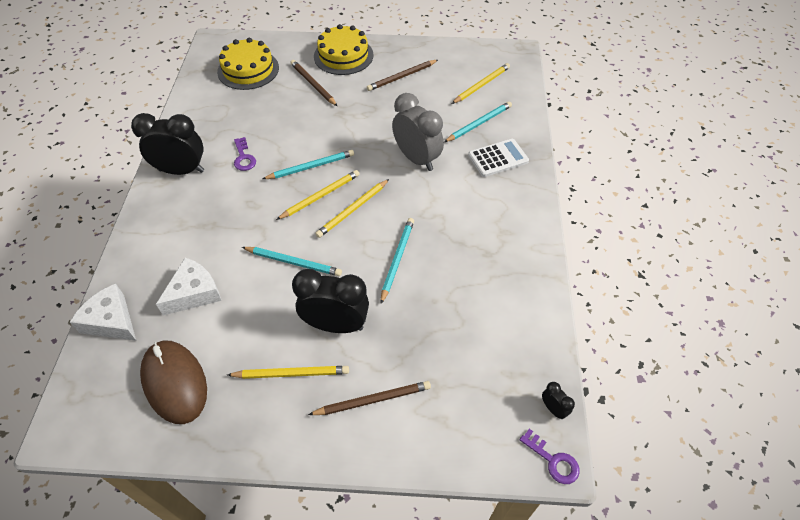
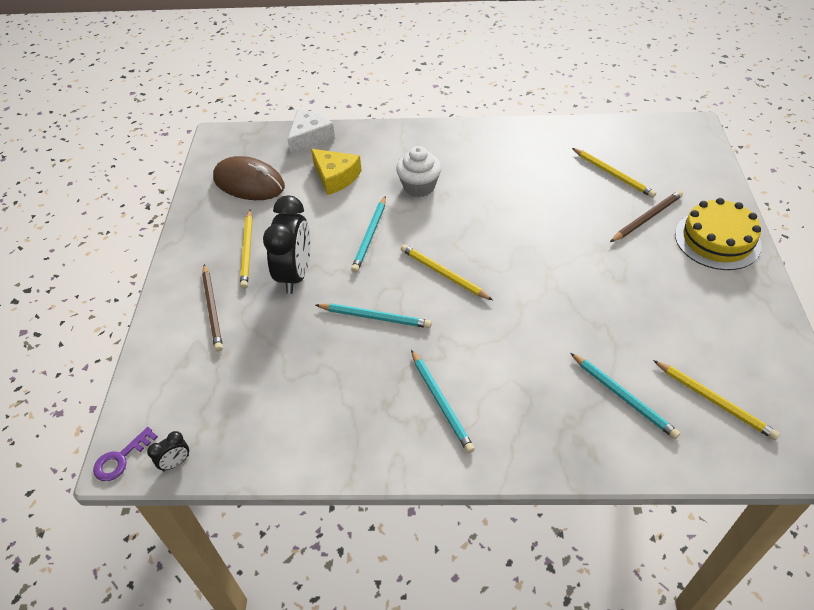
camera: 90 degrees right, 5 degrees down
black clock [131,113,204,175] -> none
brown mouse [140,340,207,424] -> brown mouse turned 60 degrees clockwise [213,156,285,200]
white cheese [156,258,221,315] -> yellow cheese [311,149,362,195]
yellow cake [217,38,279,90] -> none
purple key [234,137,256,171] -> none
turquoise pencil [263,150,354,179] -> turquoise pencil moved to [411,350,475,453]
yellow pencil [276,170,360,220] -> yellow pencil moved to [572,148,656,198]
brown pencil [367,60,438,91] -> none
grey clock [392,93,444,171] -> none
white calculator [468,139,529,177] -> none
none -> white cupcake [396,146,441,197]

